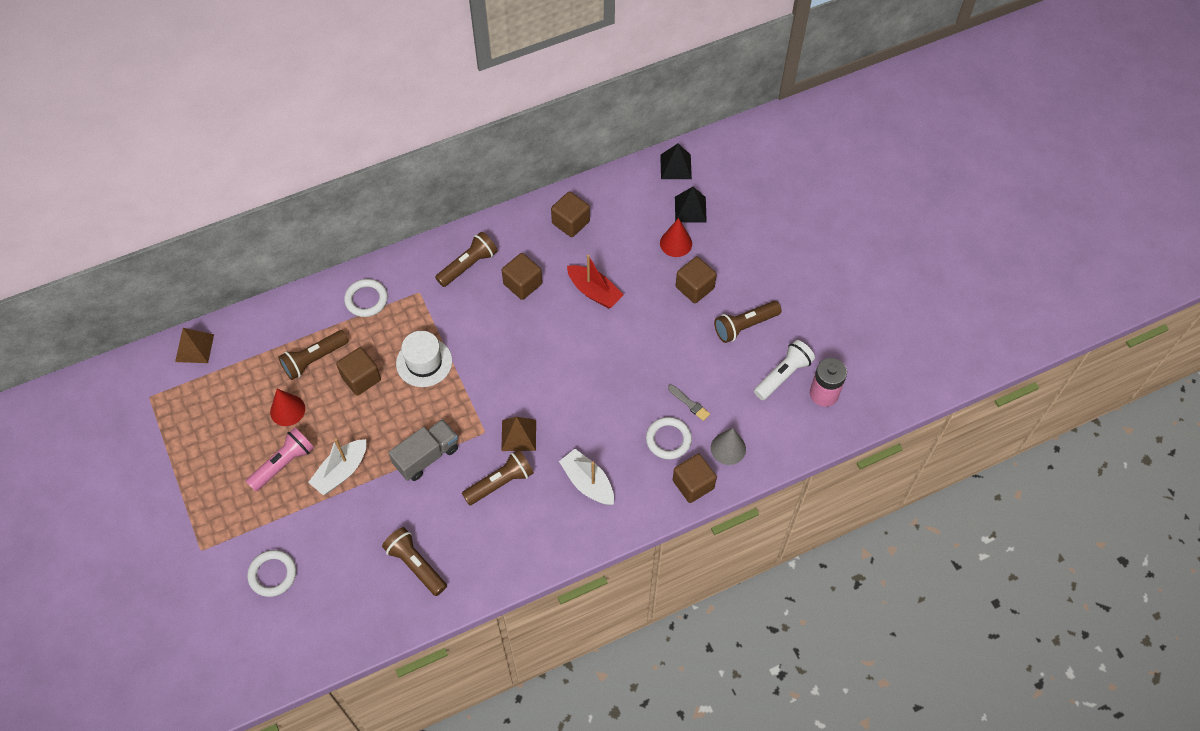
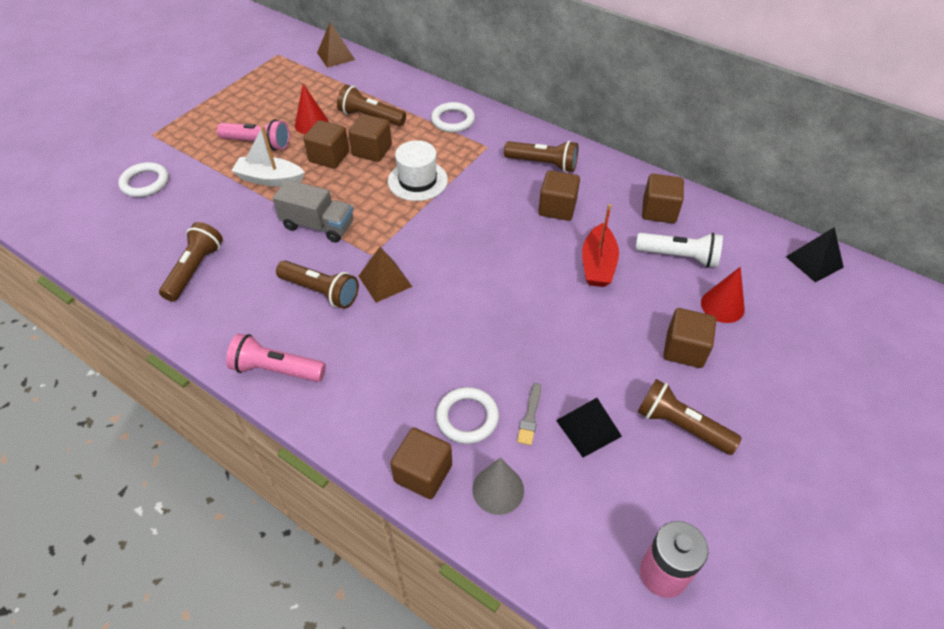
camera: 60 degrees right, 10 degrees down
white boat [559,449,614,505] -> none
black pyramid [675,187,707,223] -> black pyramid moved to [556,398,622,457]
white flashlight [754,340,815,400] -> white flashlight moved to [636,233,723,268]
none -> pink flashlight [226,333,326,382]
none -> brown cube [304,120,349,169]

